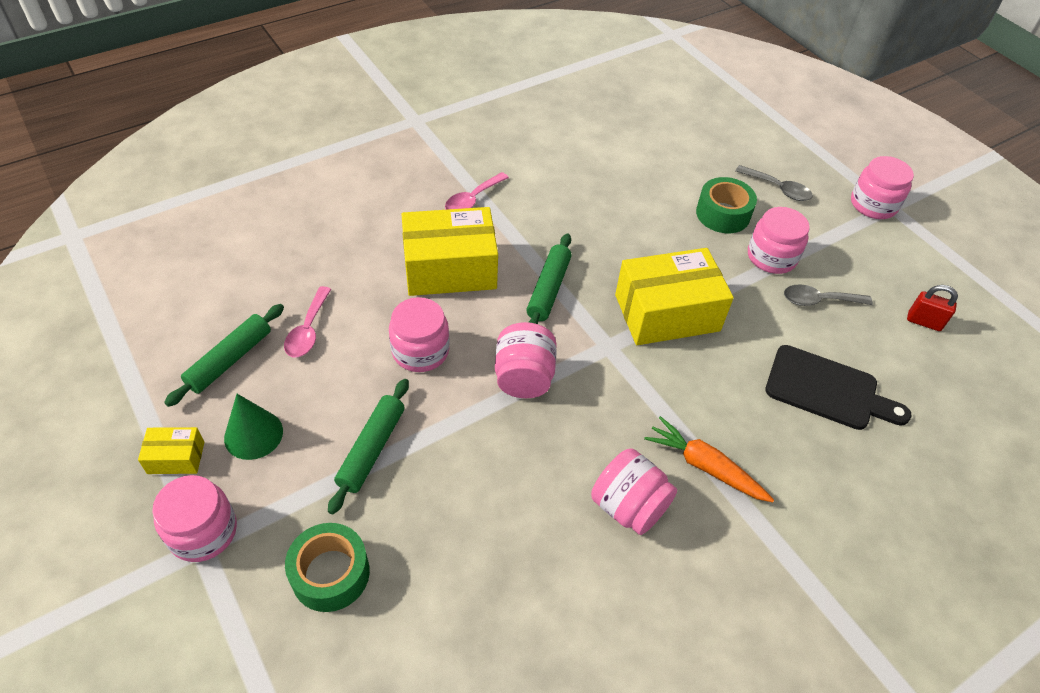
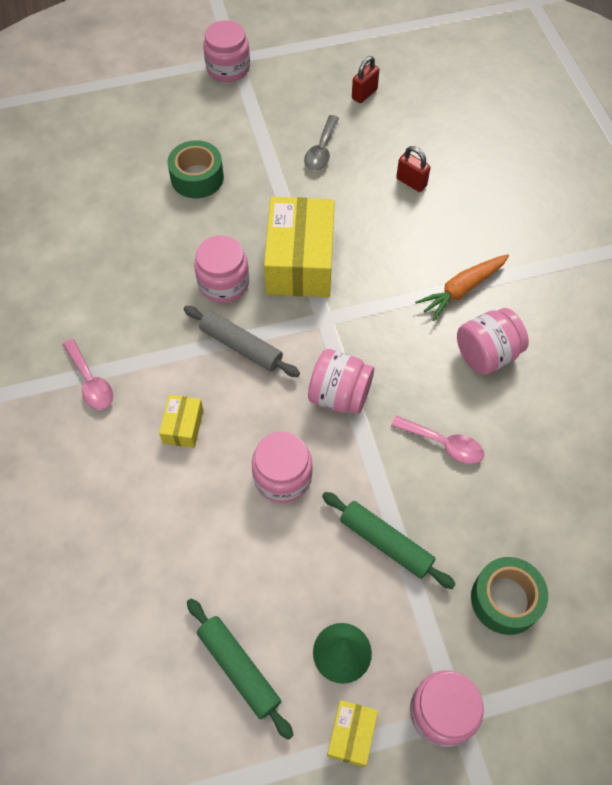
camera: 70 degrees left, 10 degrees up
pink spoon [284,286,331,357] -> pink spoon moved to [391,416,484,464]
yellow box [401,207,498,296] -> yellow box [159,395,203,448], size x0.46
green rolling pin [526,234,572,324] -> grey rolling pin [184,306,300,377]
grey spoon [735,165,813,201] -> none
pink jar [748,207,810,274] -> pink jar moved to [194,235,249,303]
black cutting board [765,345,911,430] -> red padlock [396,146,431,192]

